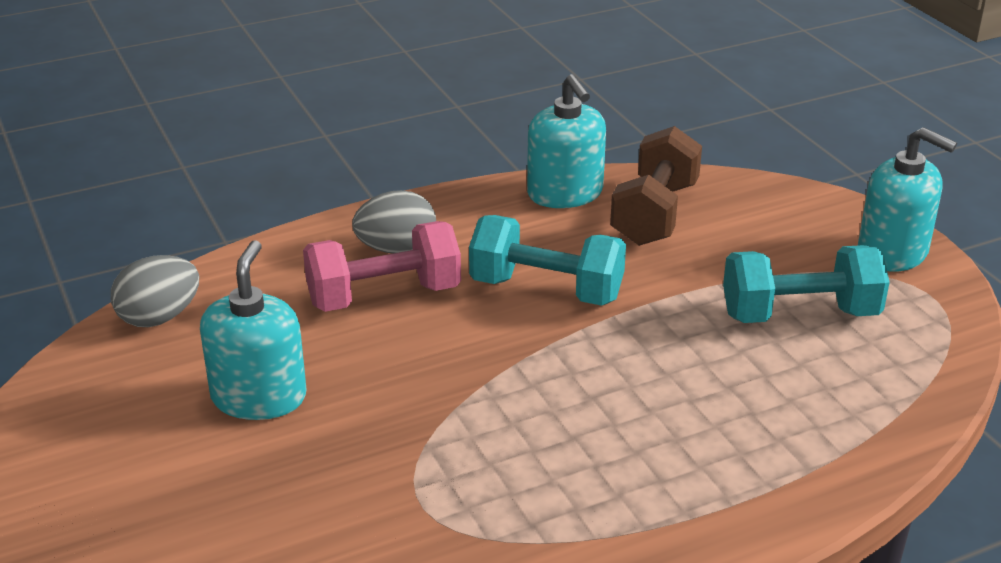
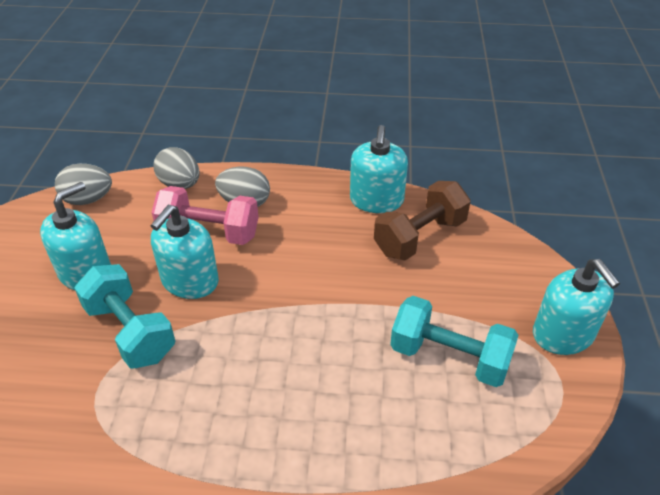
camera: 30 degrees right, 10 degrees up
turquoise dumbbell [469,215,626,306] -> turquoise dumbbell moved to [74,264,175,369]
none -> turquoise soap dispenser [150,205,219,299]
none -> grey egg [153,147,200,189]

